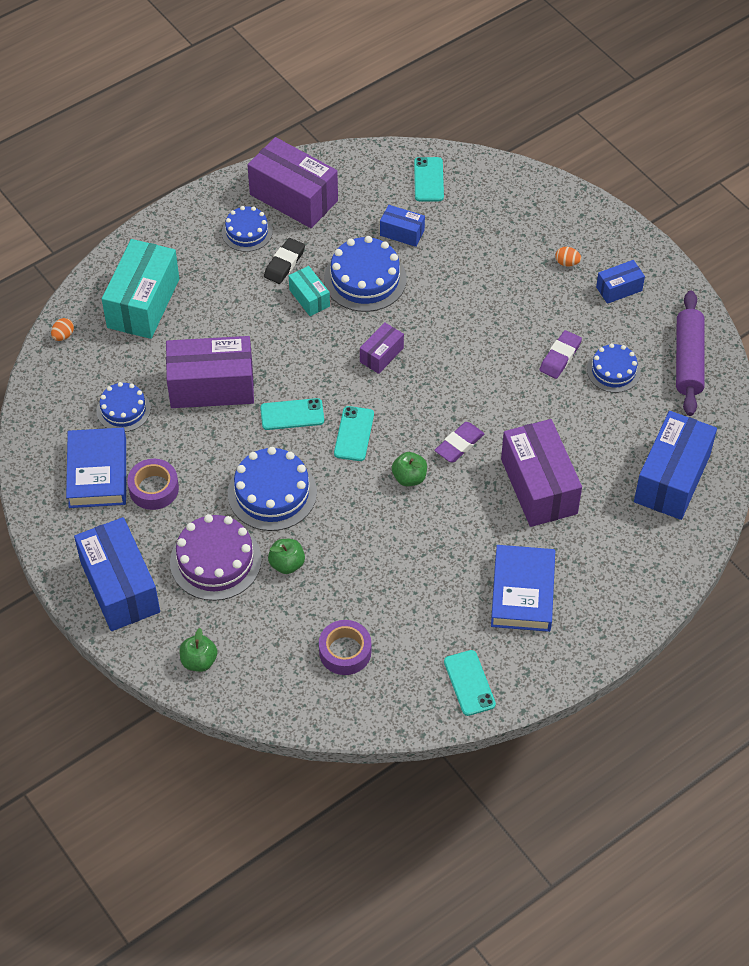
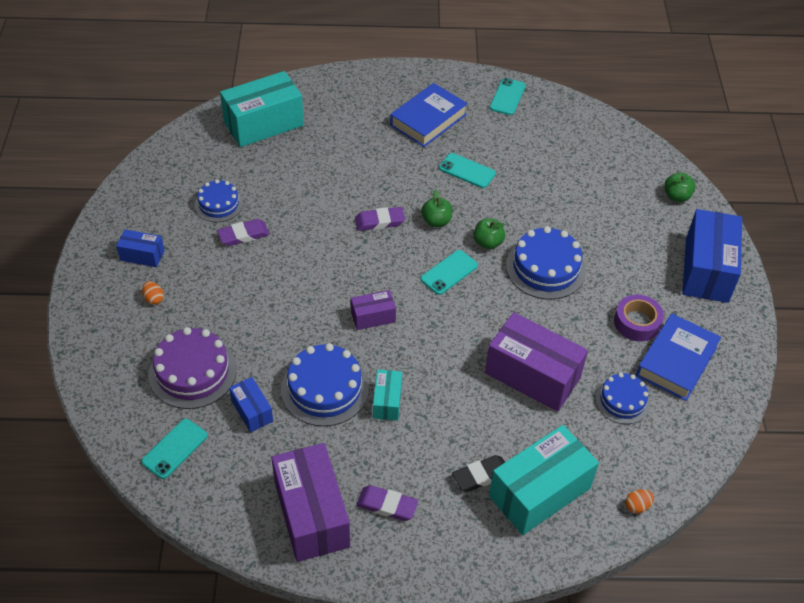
camera: 145 degrees left, 5 degrees down
purple cake [170,514,262,601] -> purple cake moved to [148,327,237,409]
blue cake [222,206,273,252] -> purple eraser [356,485,418,521]
turquoise phone [260,398,324,430] -> turquoise phone moved to [439,153,496,188]
black eraser [264,238,305,284] -> black eraser moved to [452,455,505,492]
green apple [268,539,305,574] -> green apple moved to [473,219,505,249]
purple tape [319,620,371,675] -> none
purple box [501,419,582,527] -> none
blue box [634,411,717,520] -> turquoise box [220,71,304,147]
purple rolling pin [676,290,705,416] -> none

